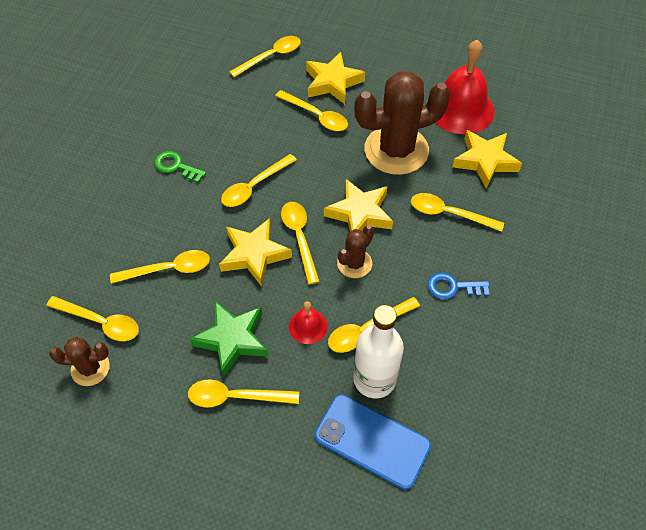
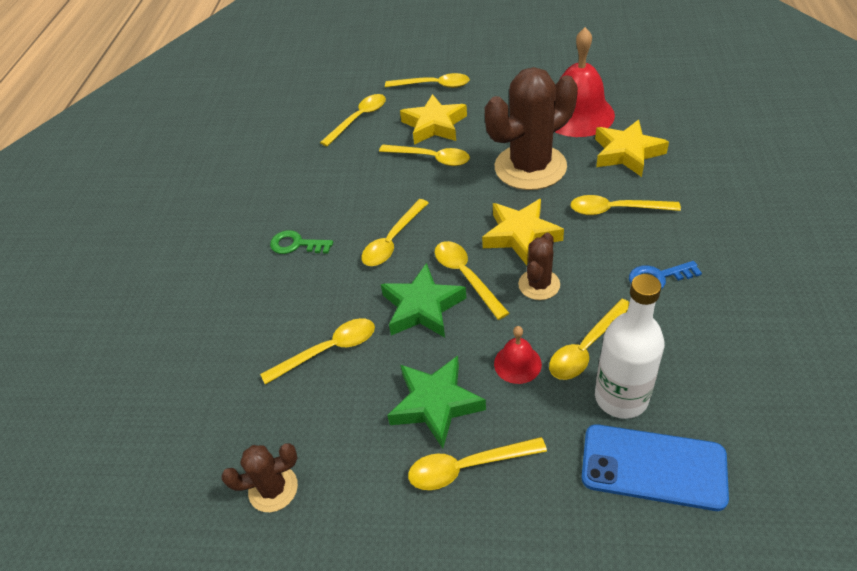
camera: 10 degrees left, 10 degrees down
yellow spoon [46,296,139,341] -> yellow spoon moved to [385,73,470,88]
yellow star [219,218,292,287] -> green star [381,263,466,338]

